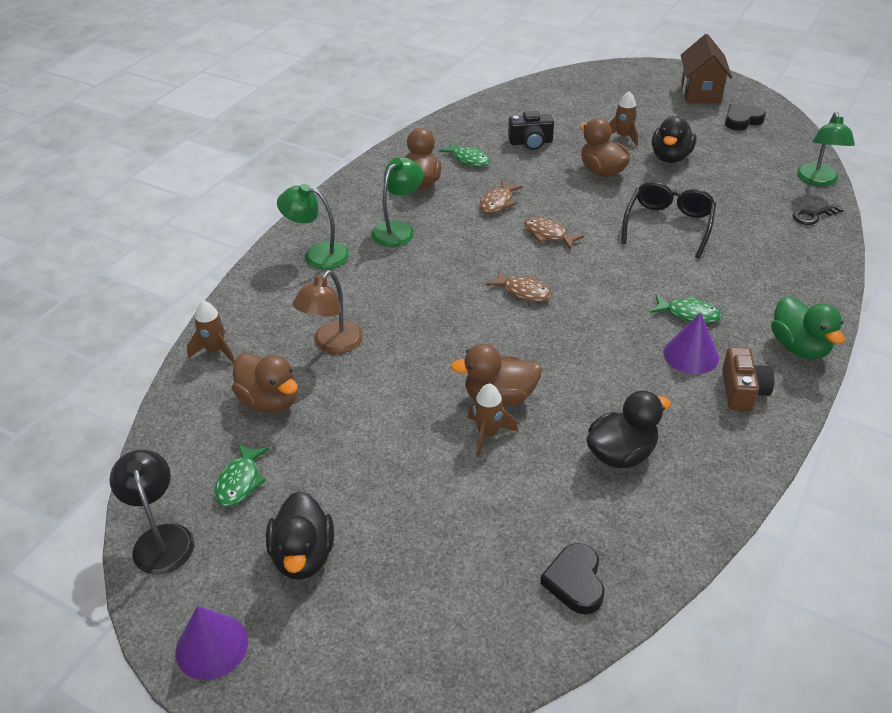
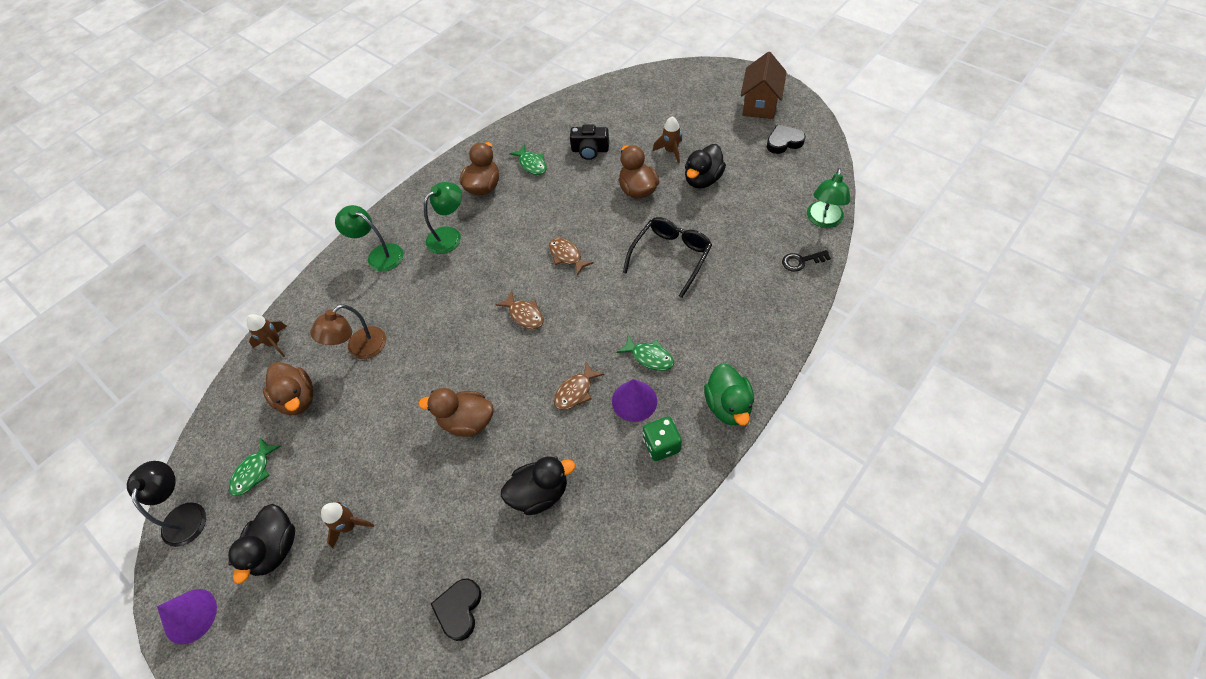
camera: 15 degrees right, 15 degrees up
brown rocket [468,383,518,456] -> brown rocket moved to [321,502,374,548]
brown fish [480,180,523,213] -> brown fish moved to [554,362,605,410]
brown camera [722,347,774,411] -> green dice [643,416,682,461]

